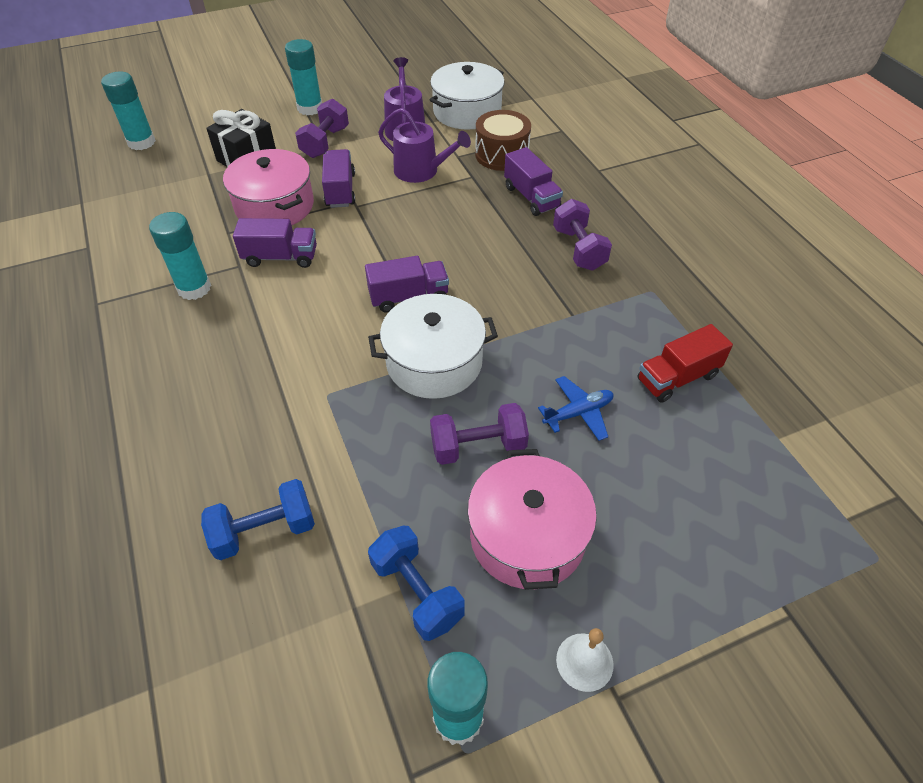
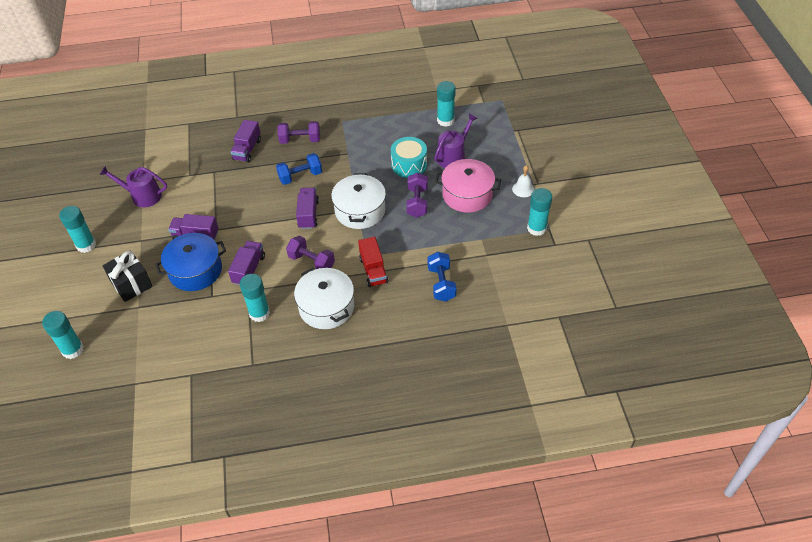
camera: 75 degrees left, 0 degrees up
pink pot [223,149,314,225] -> blue pot [155,233,226,291]
purple dumbbell [295,99,349,158] -> purple dumbbell moved to [286,236,335,269]
blue dumbbell [368,525,465,641] -> blue dumbbell moved to [276,153,322,185]
purple watering can [378,108,471,183] -> purple watering can moved to [434,114,478,168]
white pot [430,62,505,130] -> white pot moved to [294,267,354,329]
brown drum [475,110,531,171] -> none
purple truck [504,147,563,216] -> purple truck turned 120 degrees clockwise [231,120,261,163]
blue plane [538,376,613,441] -> turquoise drum [391,137,427,178]
red truck [637,324,733,403] -> red truck moved to [358,237,388,287]
none -> turquoise glue stick [437,81,456,127]

